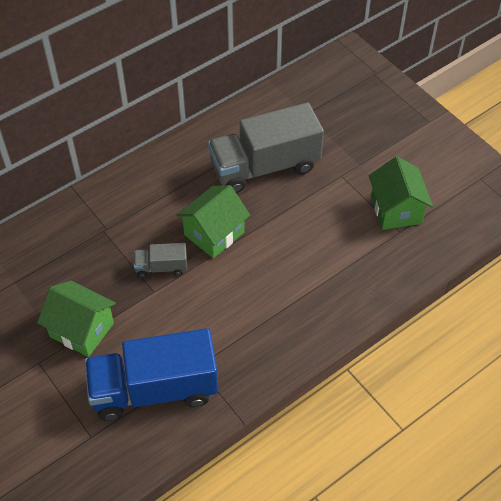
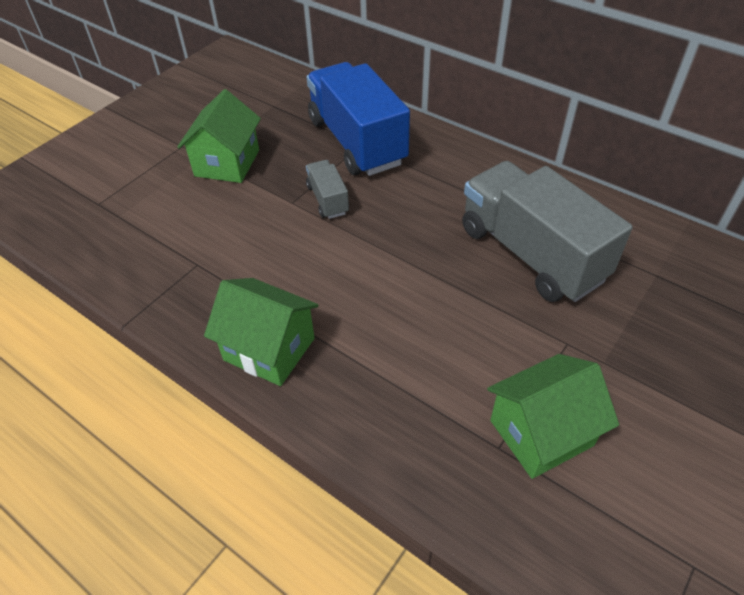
camera: 75 degrees right, 5 degrees down
blue truck [85,328,219,421] -> blue truck moved to [307,62,410,176]
green house [176,185,250,258] -> green house moved to [204,278,319,386]

